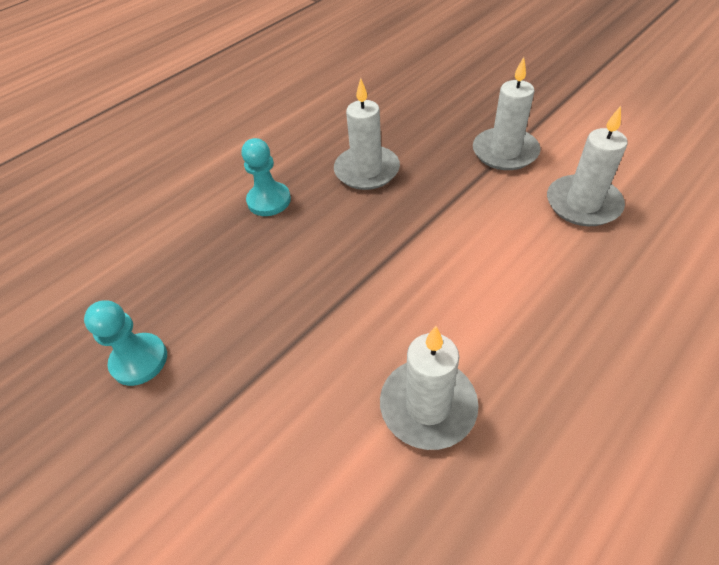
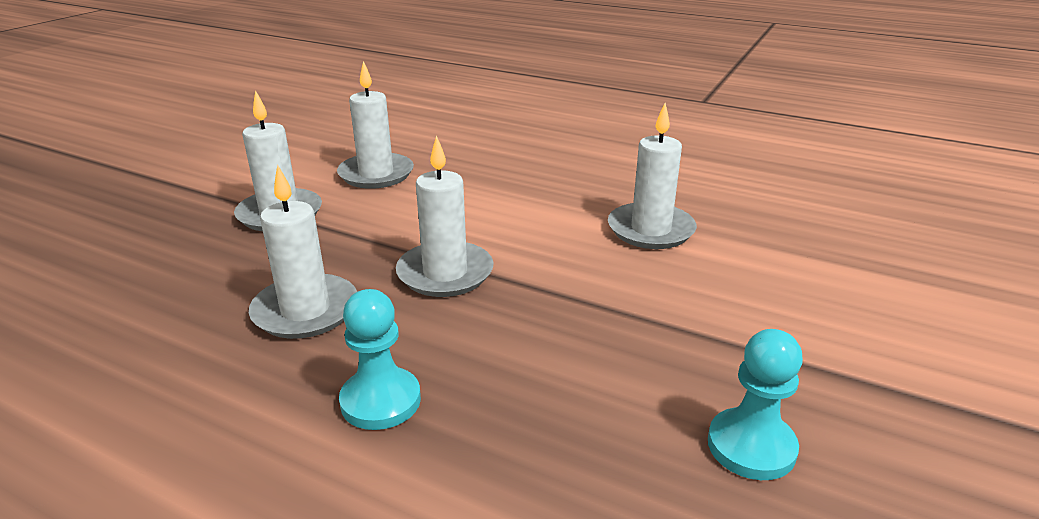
camera: 110 degrees left, 20 degrees down
none -> white candle [396,135,494,297]

